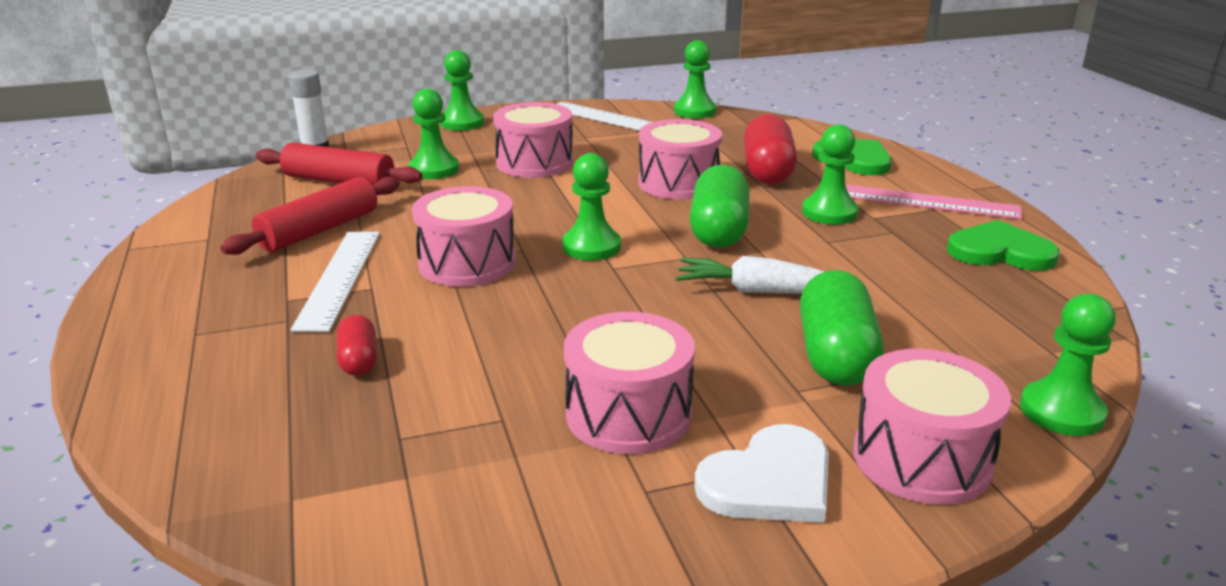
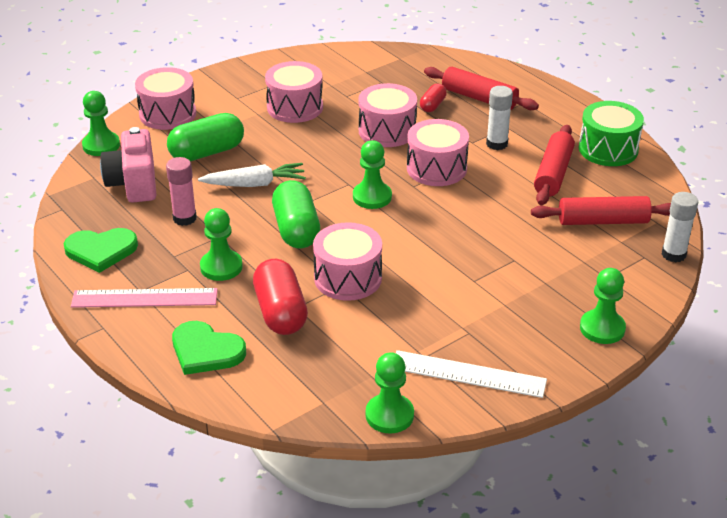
camera: 160 degrees right, 10 degrees up
white ruler [291,232,380,332] -> white glue stick [486,86,513,150]
red capsule [337,315,377,376] -> red capsule turned 60 degrees clockwise [420,84,447,112]
green pawn [409,89,459,179] -> none
pink drum [493,102,573,178] -> pink drum moved to [359,83,417,147]
white heart [694,424,829,523] -> none
green capsule [800,270,883,386] -> green capsule turned 75 degrees clockwise [167,113,244,161]
none -> pink camera [100,127,156,203]
none -> pink glue stick [166,157,197,226]
none -> red rolling pin [424,67,539,110]
none -> green drum [579,101,644,166]

